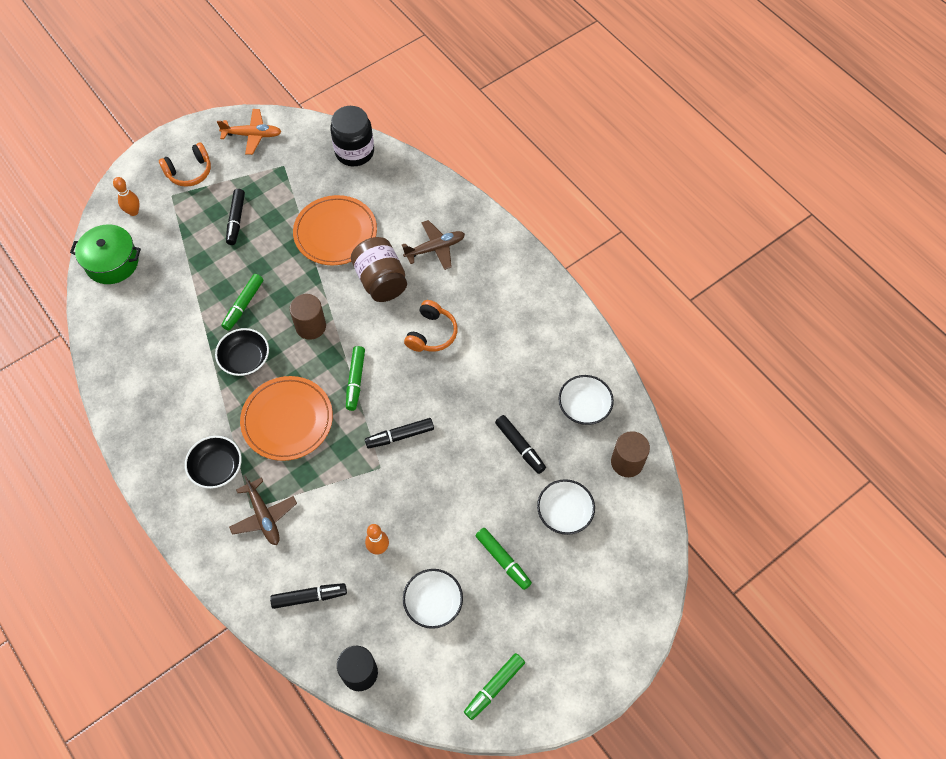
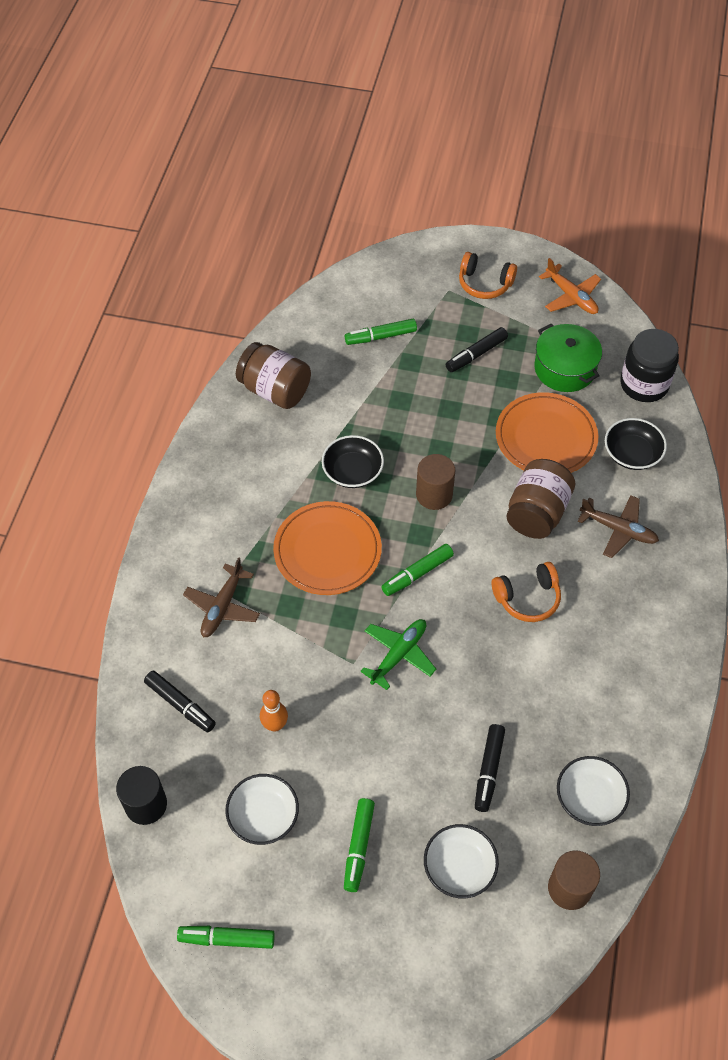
camera: 50 degrees right, 5 degrees down
green pot [70,224,141,284] -> green pot moved to [534,324,602,392]
orange bowling pin [113,177,139,216] -> none
black bowl [185,436,242,489] -> black bowl moved to [605,418,667,470]
green marker [222,274,263,331] -> green marker moved to [345,319,417,345]
black marker [365,418,434,449] -> green plane [360,619,436,690]
none -> brown jar [236,342,311,409]

